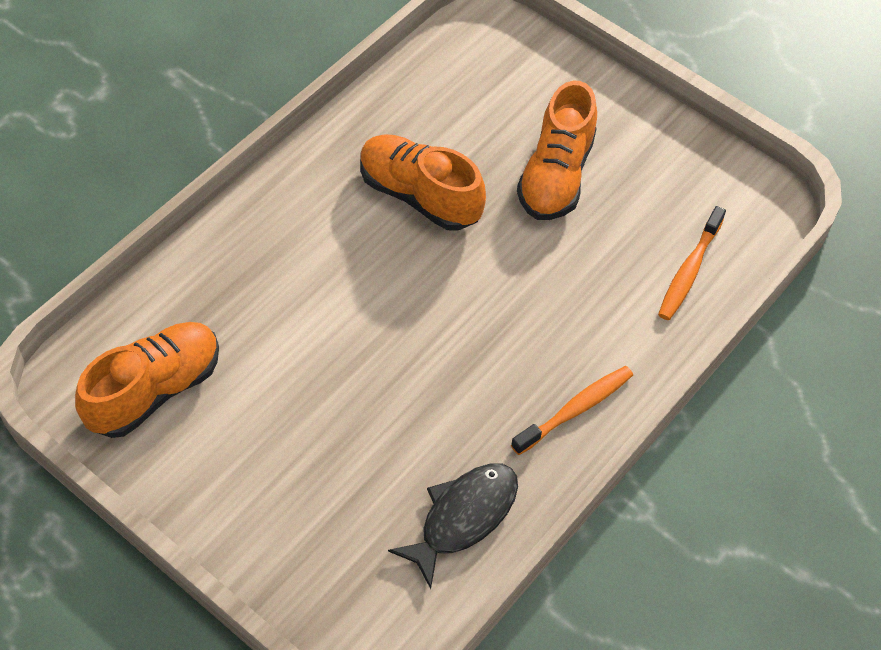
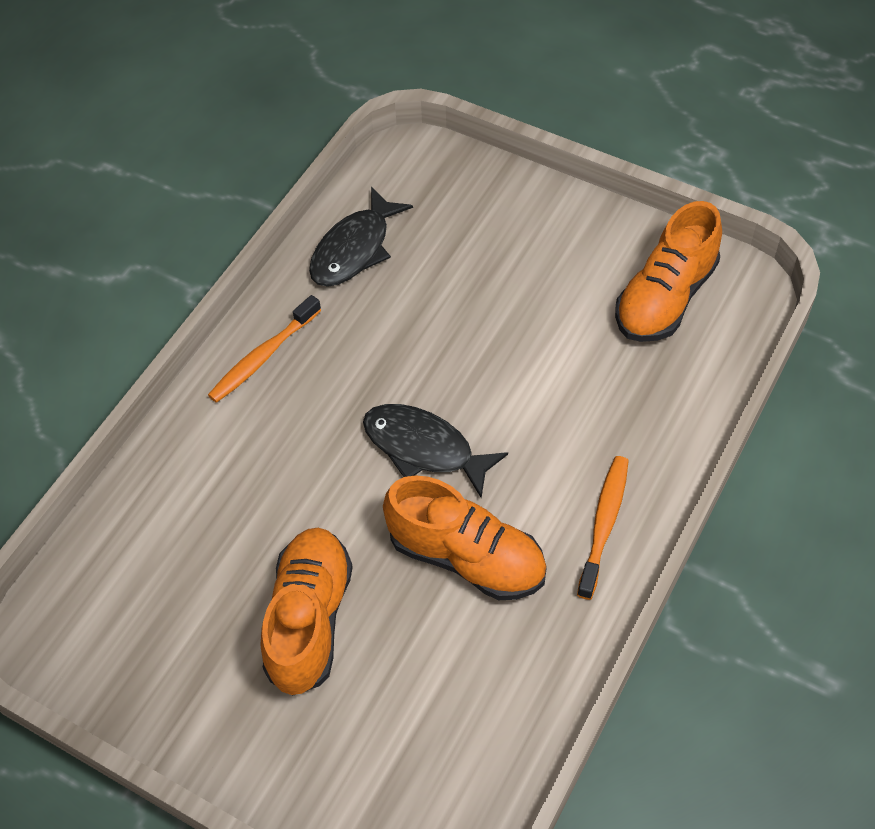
camera: 175 degrees right, 0 degrees up
orange toothbrush [658,206,726,320] -> orange toothbrush moved to [577,456,629,600]
none -> black fish [363,404,508,498]

